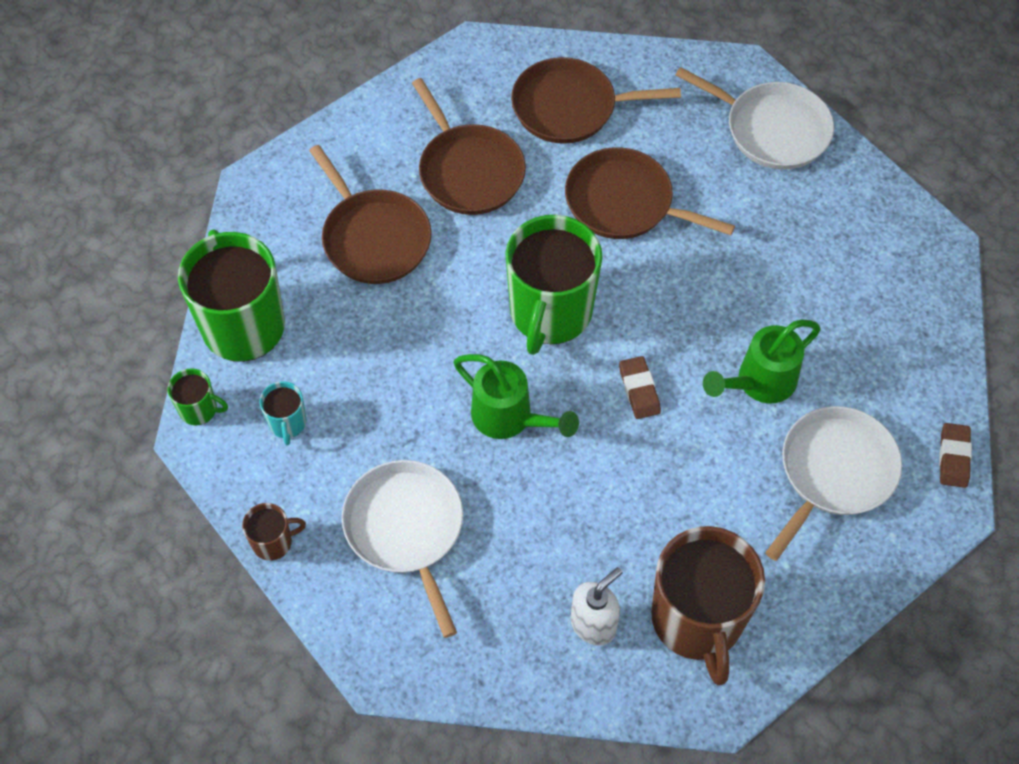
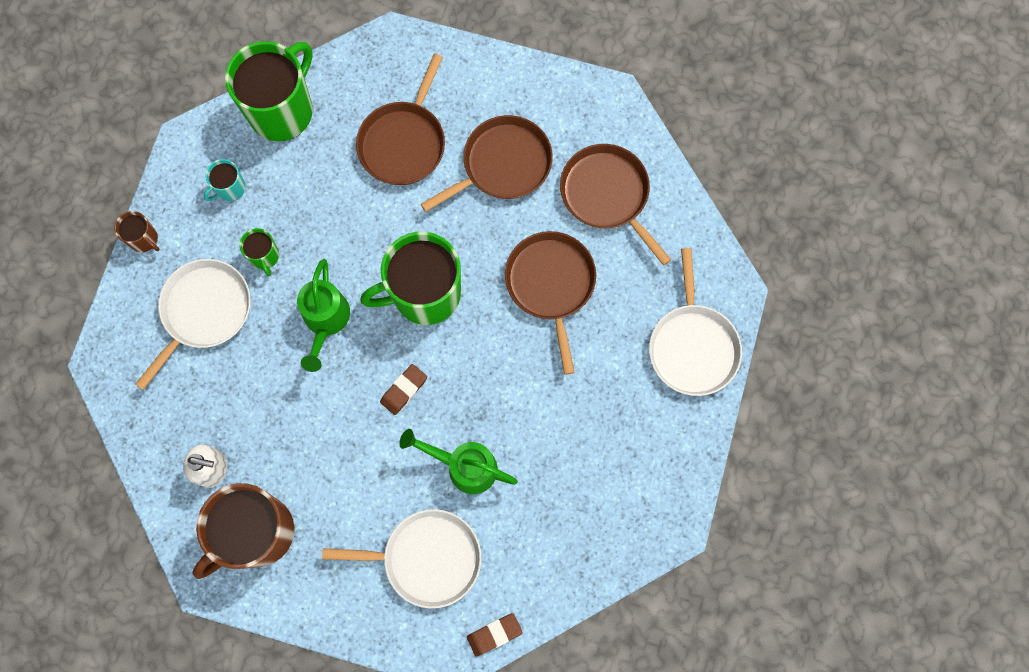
camera: 55 degrees right, 15 degrees up
green mug [168,369,228,425] -> green mug moved to [240,228,279,276]
brown pan [412,78,526,215] -> brown pan turned 150 degrees counterclockwise [421,115,553,212]

